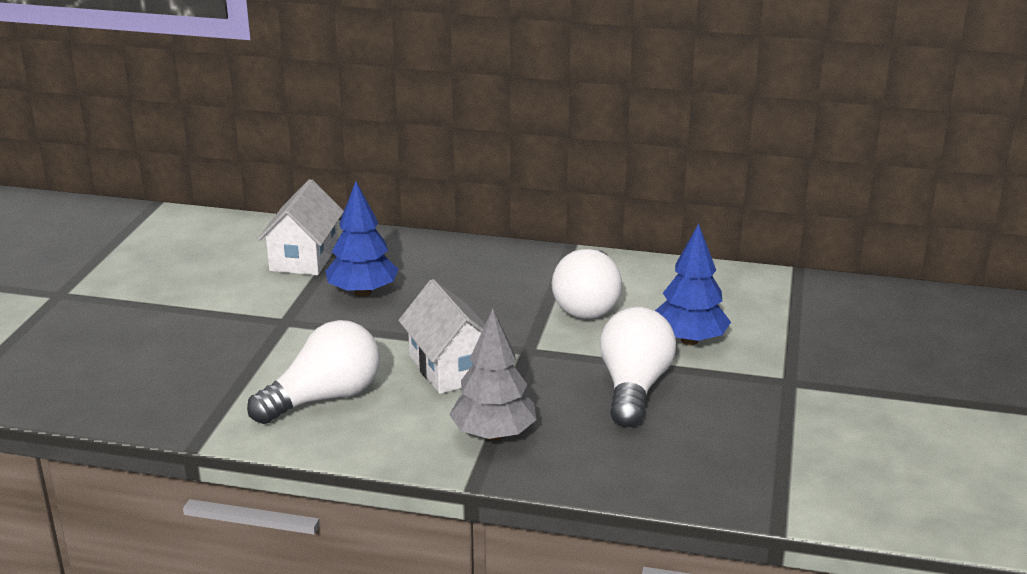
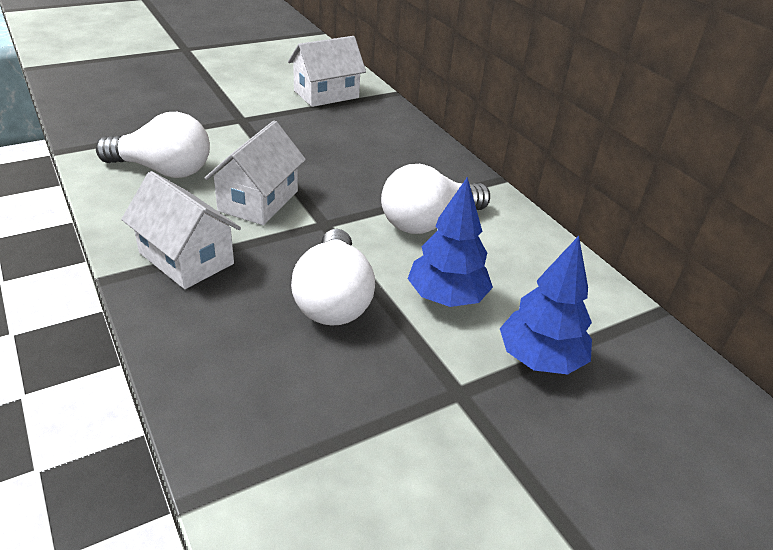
camera: 45 degrees right, 10 degrees up
blue tree [325,181,399,297] -> blue tree moved to [500,236,592,374]
grey tree [449,309,536,441] -> white house [121,171,241,289]
white light bulb [600,307,676,427] -> white light bulb turned 120 degrees clockwise [291,229,375,326]

